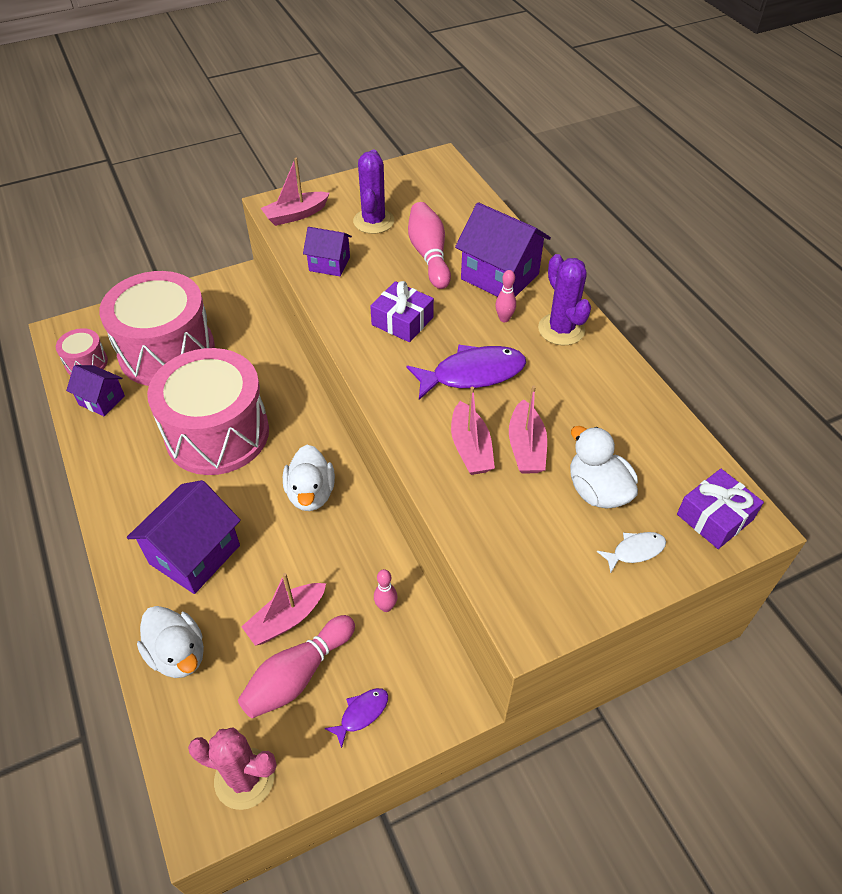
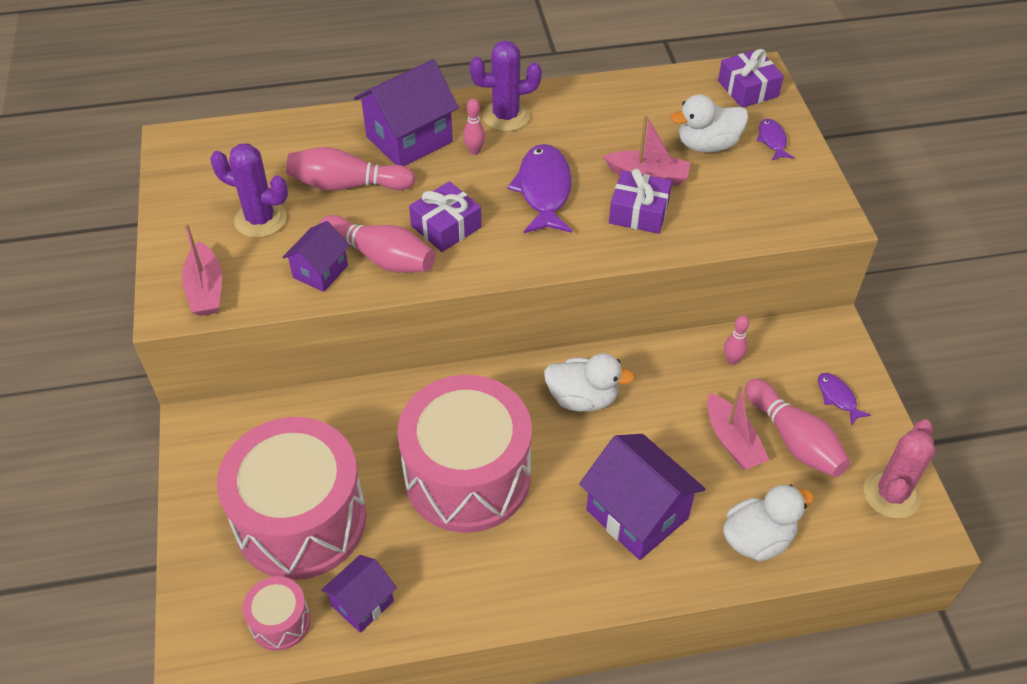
camera: 75 degrees left, 0 degrees up
pink boat [451,387,495,475] -> purple gift [609,168,672,234]
white fish [597,532,666,573] -> purple fish [757,119,794,160]
none -> pink bowling pin [319,215,435,273]

